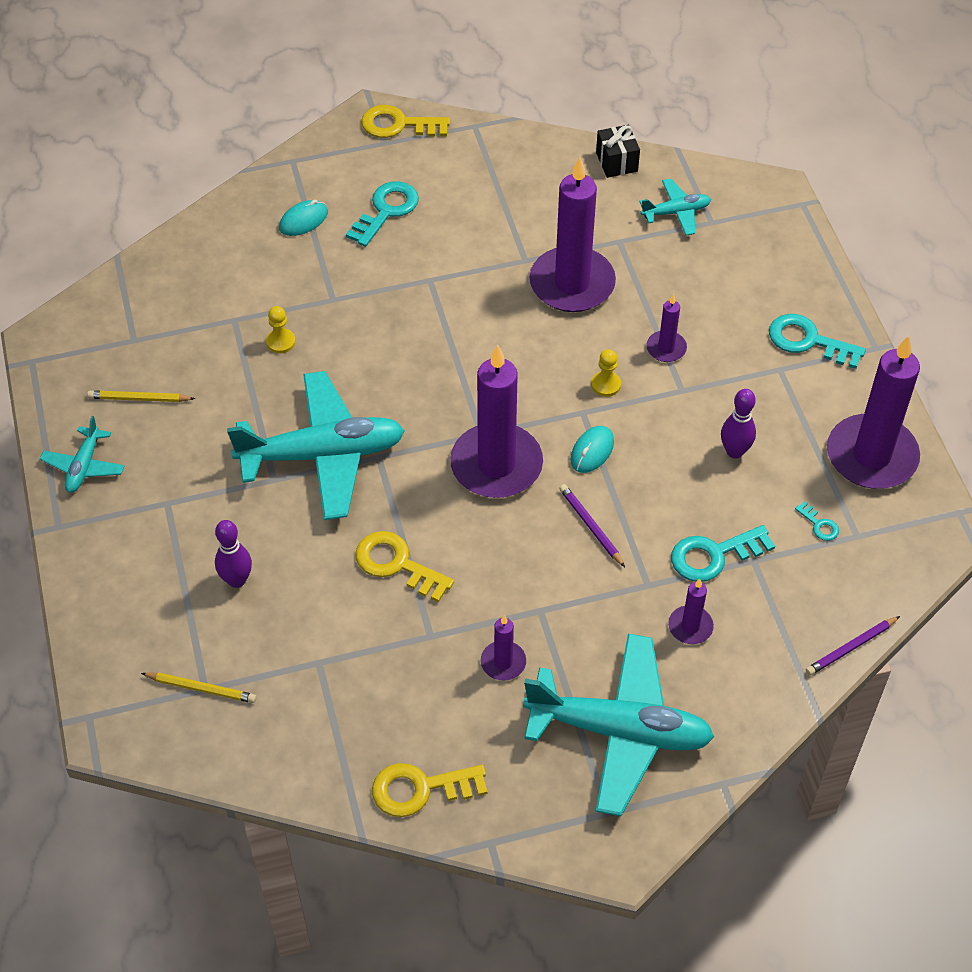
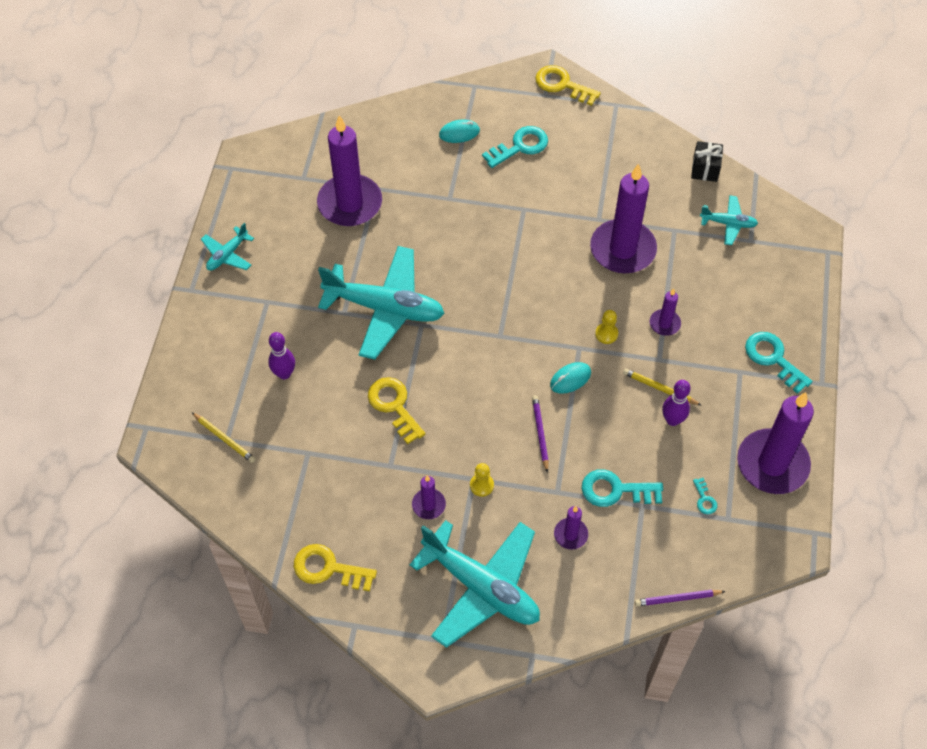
camera: 25 degrees right, 5 degrees up
yellow pencil [87,390,195,402] -> yellow pencil moved to [623,368,701,405]
yellow pawn [266,306,295,354] -> yellow pawn moved to [470,463,494,497]
purple candle [450,345,543,498] -> purple candle moved to [317,115,382,226]

